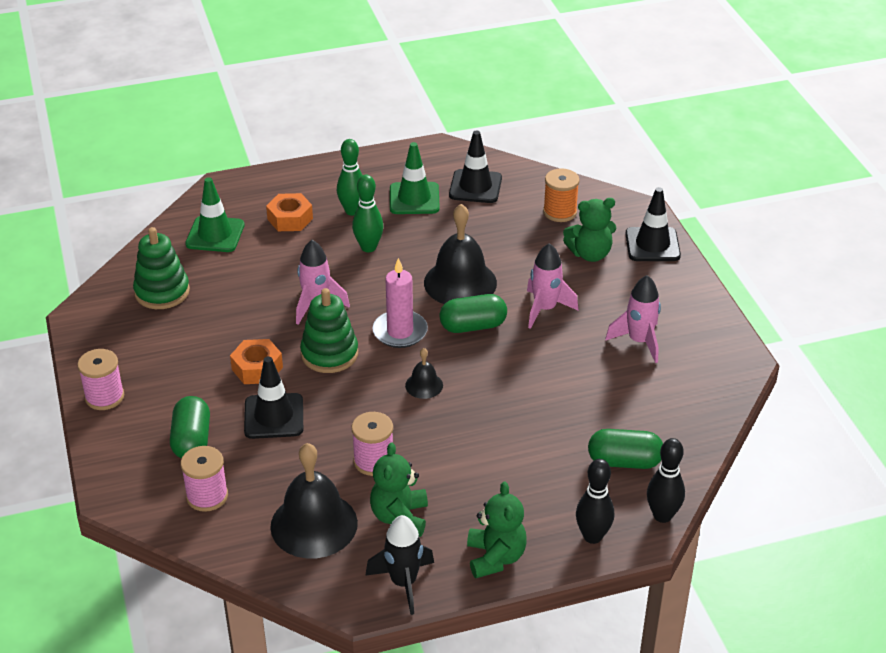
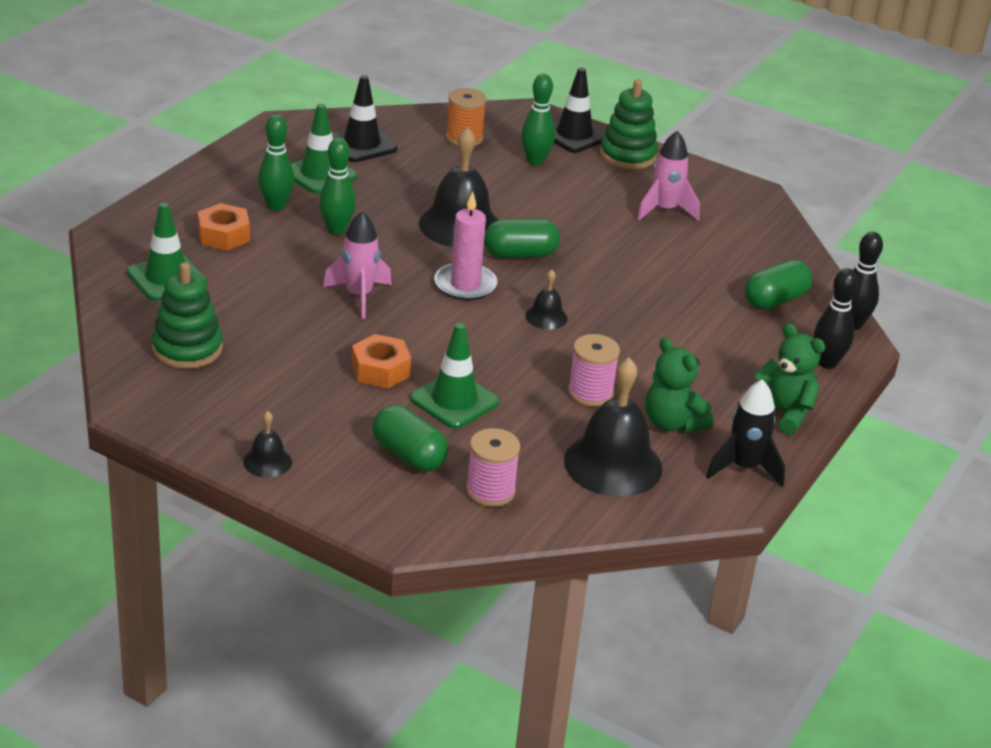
camera: 45 degrees left, 5 degrees down
pink spool [77,349,124,410] -> black bell [243,411,292,478]
black traffic cone [244,356,303,439] -> green traffic cone [410,323,499,429]
green stacking toy [300,288,358,373] -> green stacking toy moved to [600,80,658,169]
green capsule [439,294,507,333] -> green capsule turned 45 degrees clockwise [484,219,560,258]
pink rocket [527,243,579,329] -> none
green teddy bear [563,198,617,262] -> green bowling pin [521,74,555,165]

